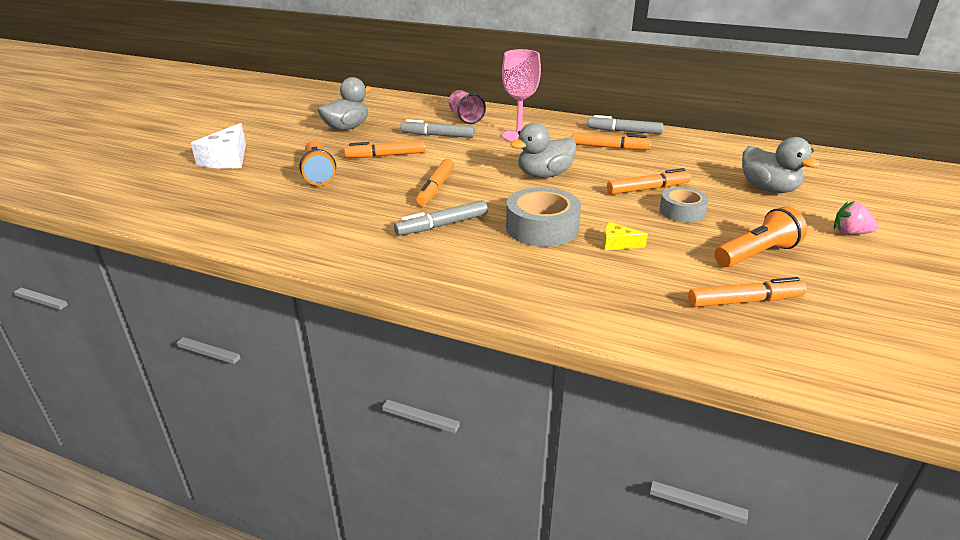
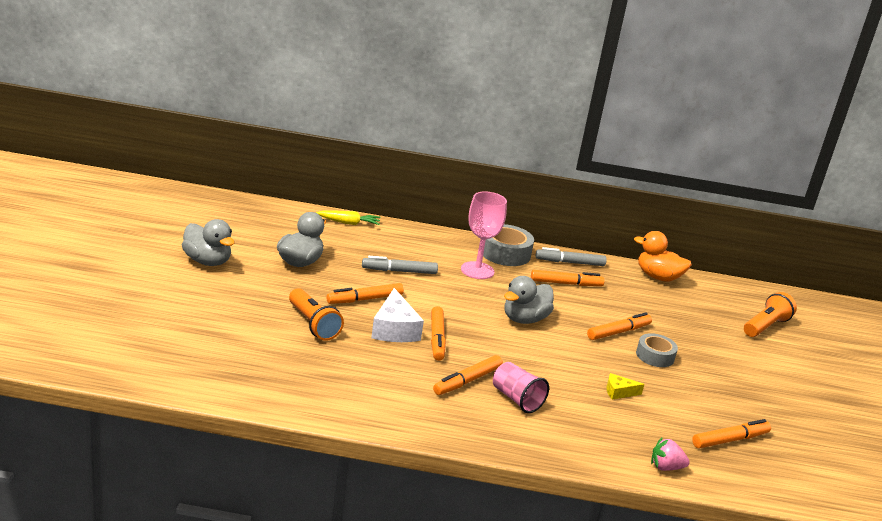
camera: 20 degrees left, 5 degrees down
white cheese [191,123,246,169] -> white cheese moved to [371,288,424,342]
grey marker [394,200,488,236] -> orange marker [433,355,503,395]
pink cup [448,90,486,124] -> pink cup moved to [493,362,549,413]
grey tape [506,187,581,247] -> grey tape moved to [483,224,534,266]
orange flashlight [714,207,807,267] -> orange flashlight moved to [744,292,797,337]
grey duck [742,137,820,193] -> grey duck moved to [182,219,235,266]
pink strawberry [834,201,879,234] -> pink strawberry moved to [651,438,690,471]
none -> yellow carrot [316,210,380,225]
none -> orange duck [634,231,692,282]

